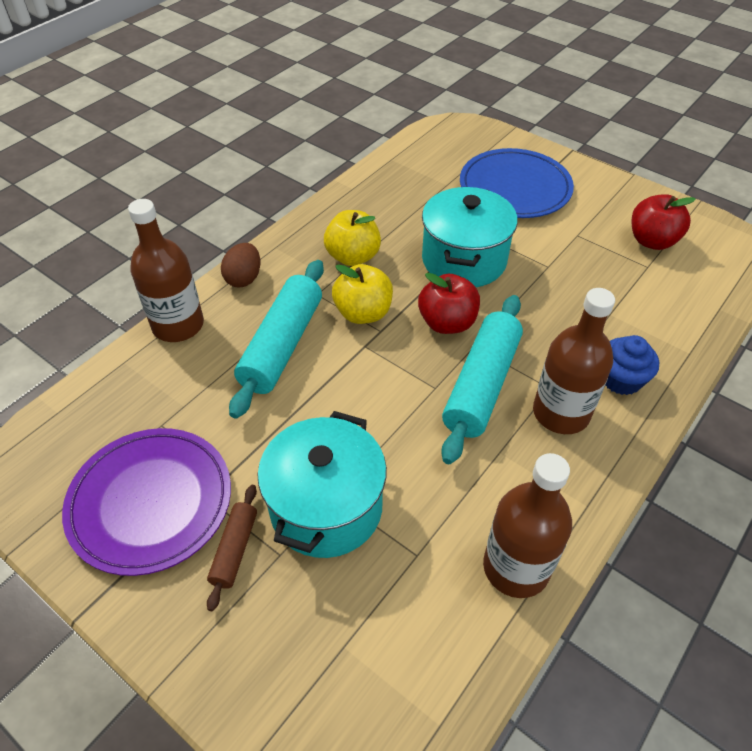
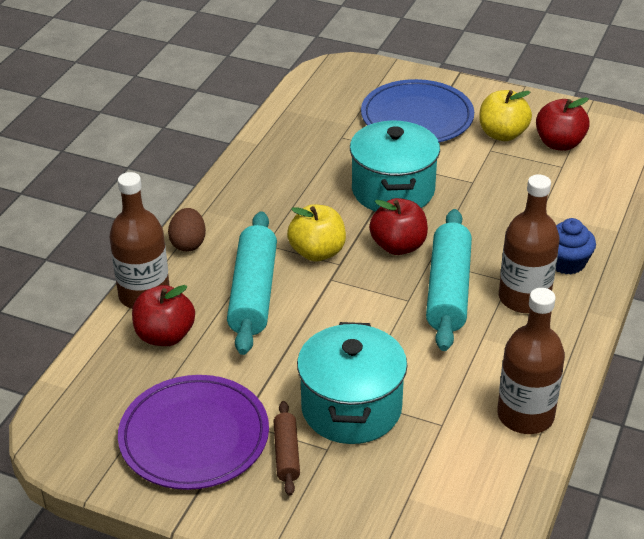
camera: 15 degrees left, 10 degrees down
yellow apple [324,210,381,266] -> yellow apple moved to [479,90,532,141]
none -> red apple [132,285,195,346]

